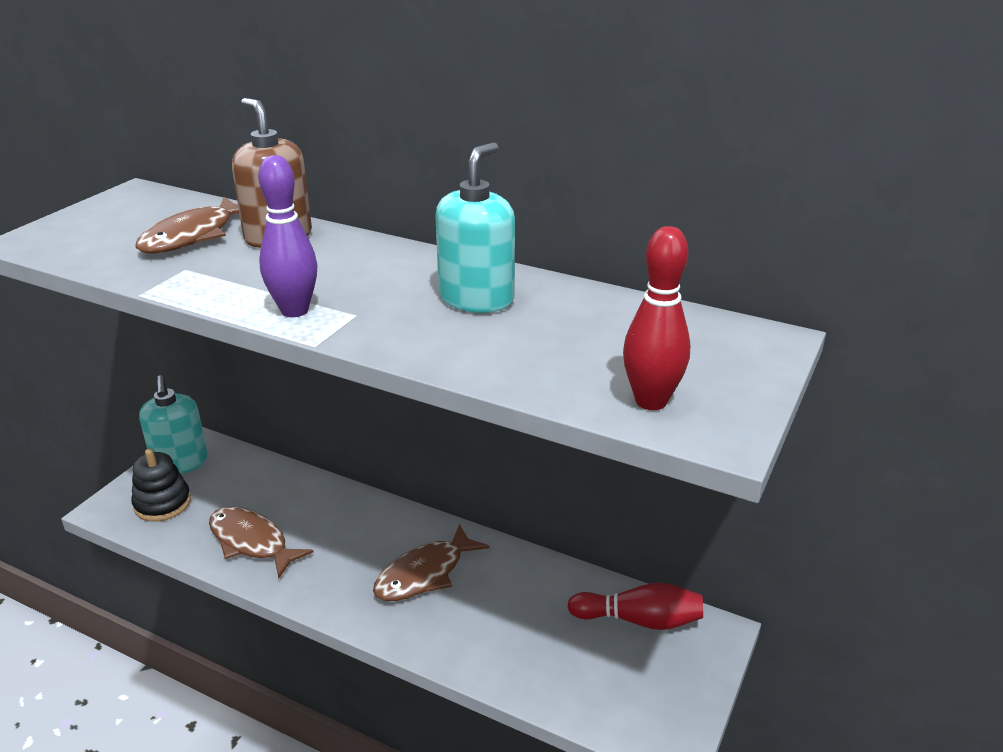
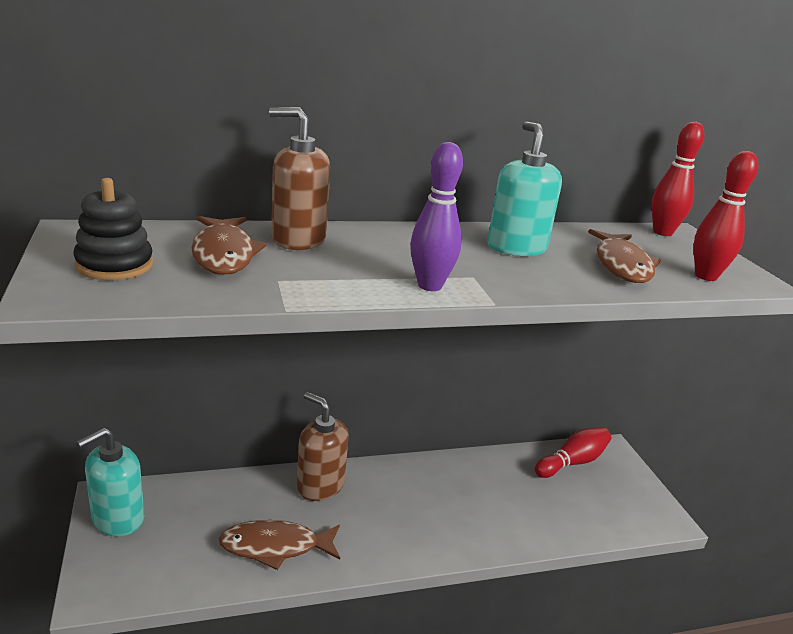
camera: 45 degrees left, 5 degrees down
black stacking toy [131,449,191,522] -> black stacking toy moved to [73,178,153,280]
turquoise soap dispenser [139,375,208,474] -> turquoise soap dispenser turned 105 degrees clockwise [77,428,144,536]
brown fish [373,524,489,601] -> brown fish moved to [588,229,661,283]
none -> brown soap dispenser [297,392,349,501]
none -> red bowling pin [652,122,704,236]

